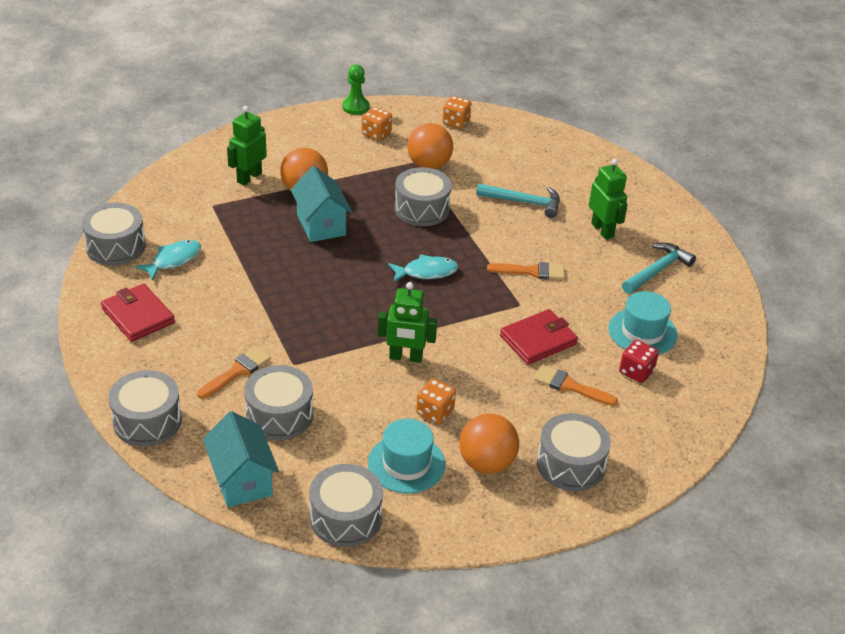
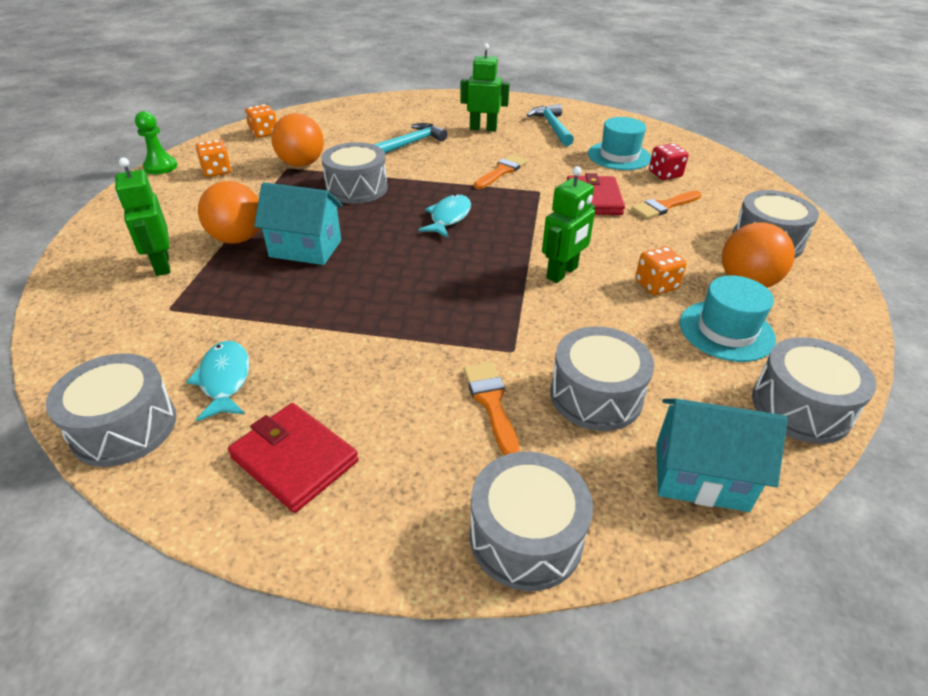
camera: 55 degrees left, 0 degrees up
red wallet [101,284,175,342] -> red wallet turned 45 degrees clockwise [228,403,359,513]

